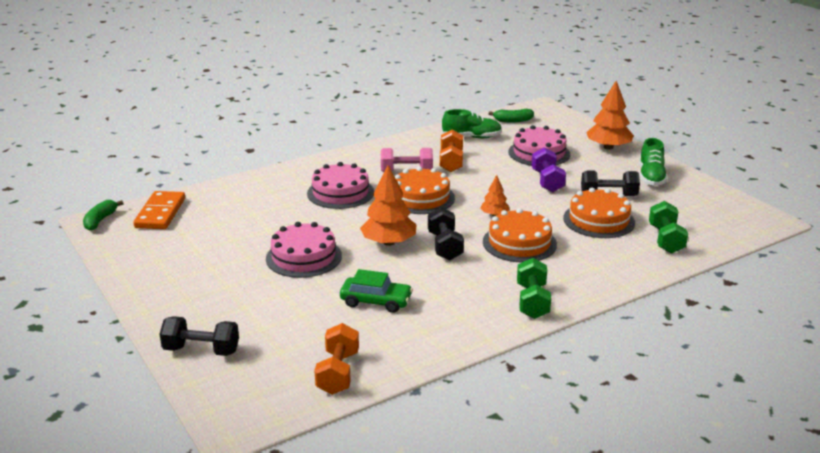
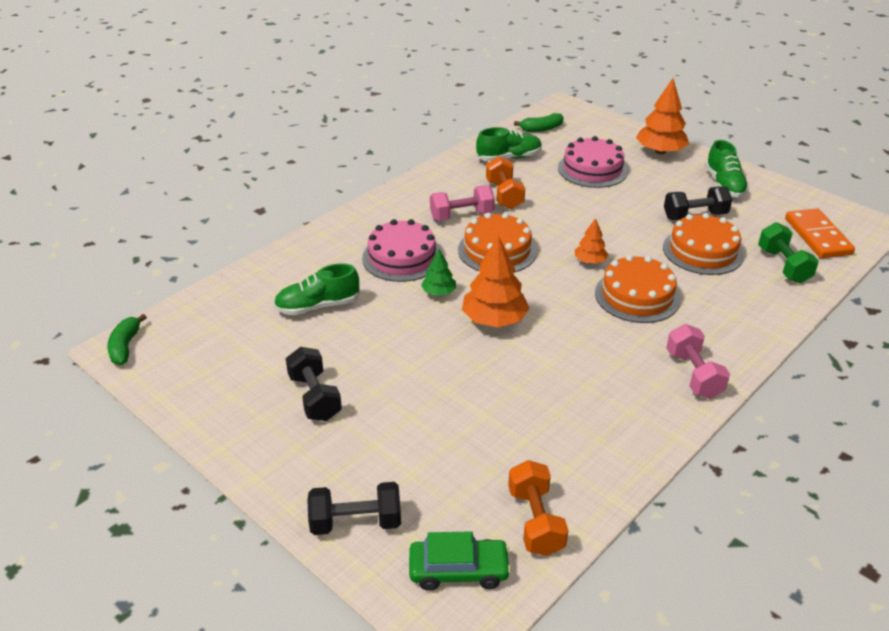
camera: 15 degrees left, 10 degrees up
orange domino [133,191,185,229] -> orange domino moved to [785,208,855,258]
pink cake [266,222,342,278] -> none
green car [340,269,413,313] -> green car moved to [409,531,511,591]
black dumbbell [428,207,464,260] -> black dumbbell moved to [286,347,342,421]
green dumbbell [517,258,551,319] -> pink dumbbell [666,324,730,399]
purple dumbbell [532,147,566,192] -> none
none -> green shoe [274,263,360,315]
none -> green tree [421,249,456,296]

